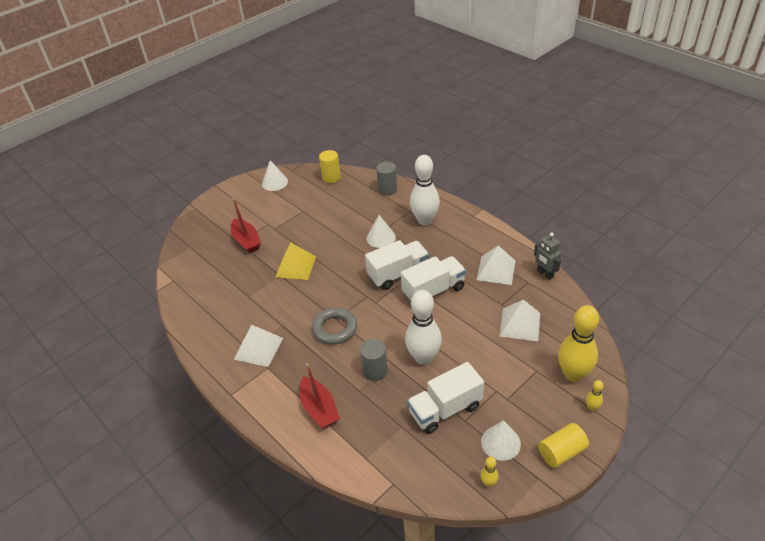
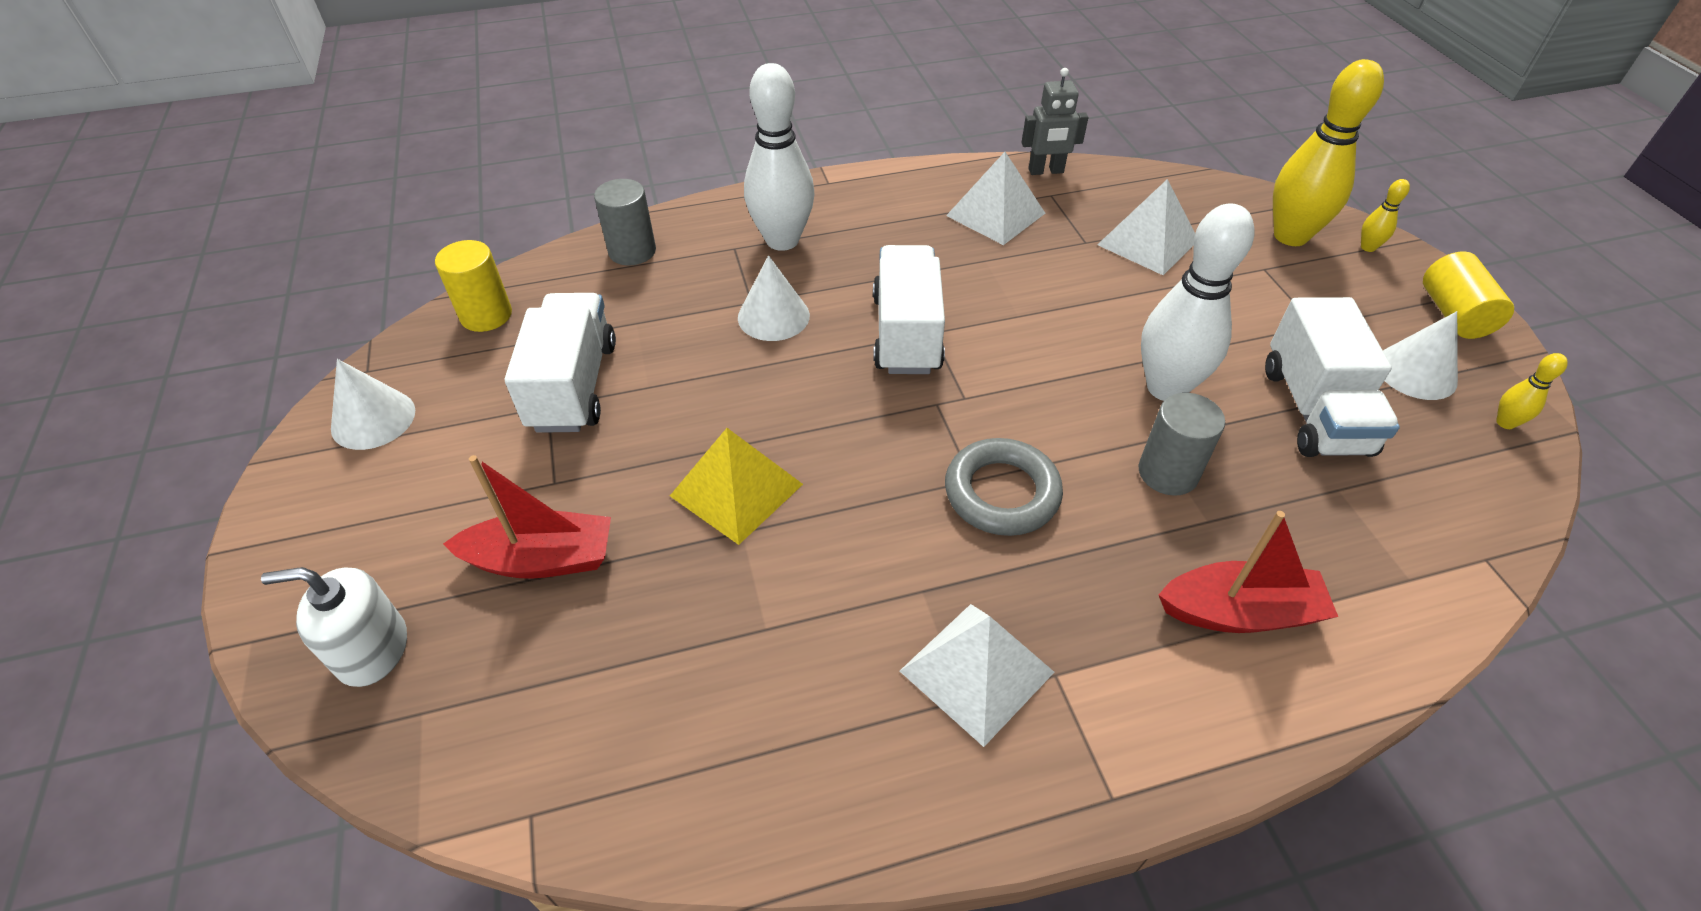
camera: 65 degrees left, 5 degrees up
white truck [401,256,466,302] -> white truck moved to [505,293,616,433]
none -> white soap dispenser [261,567,407,687]

